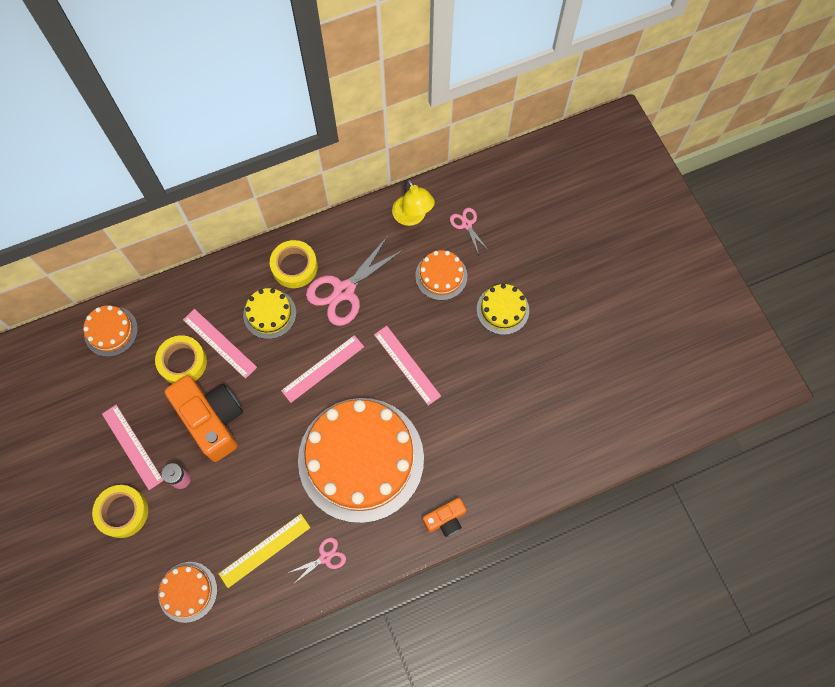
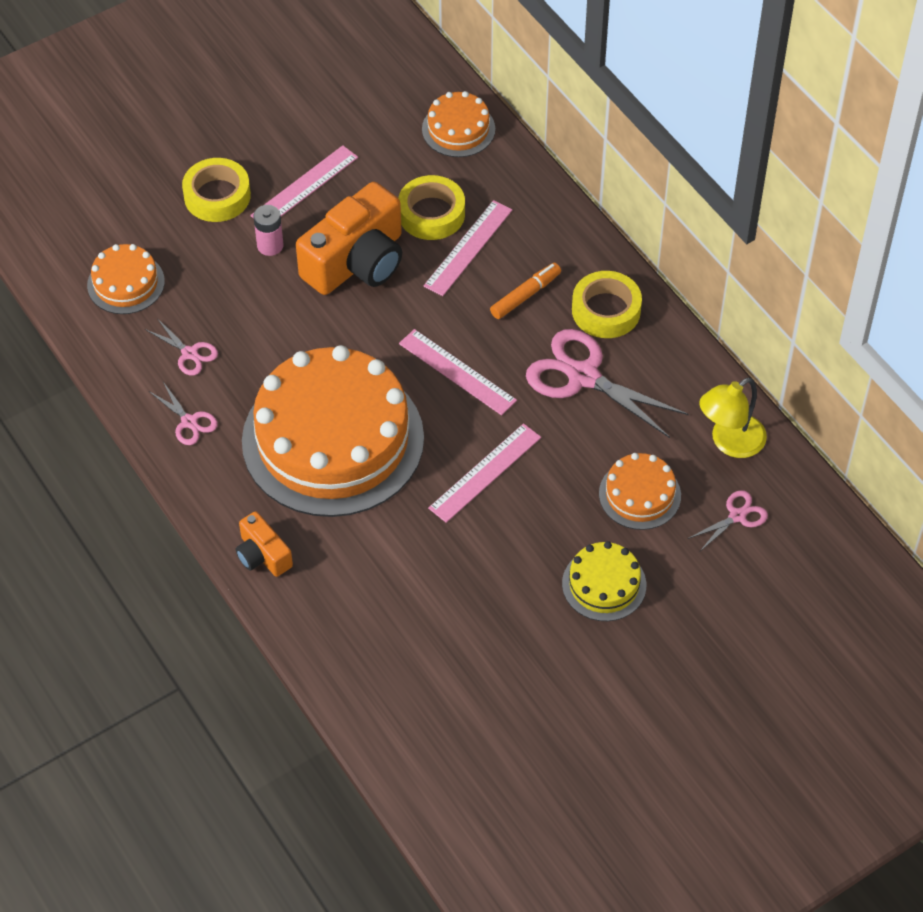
camera: 80 degrees right, 15 degrees down
yellow ruler [219,514,311,588] -> pink scissors [145,318,218,376]
yellow cake [243,288,296,339] -> orange marker [490,263,561,319]

